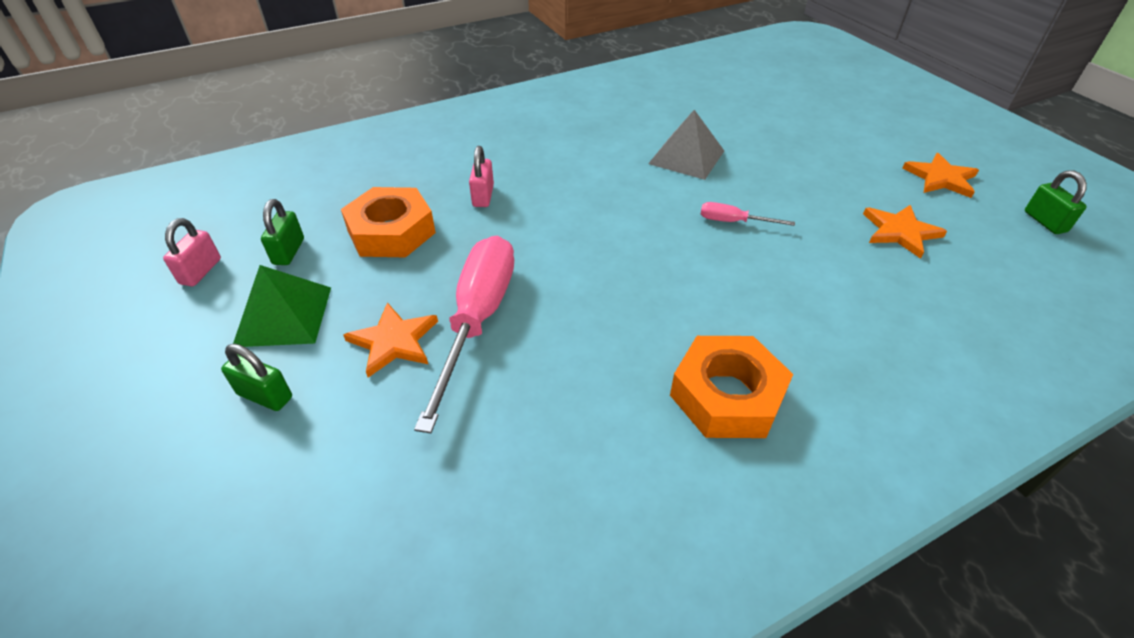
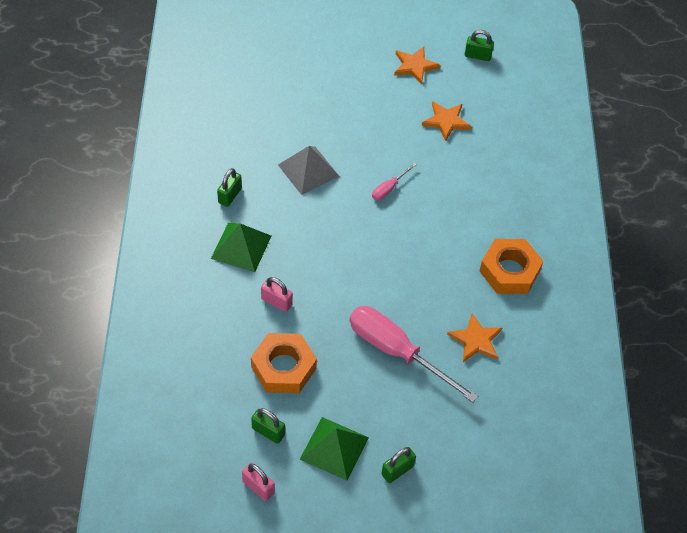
camera: 65 degrees left, 10 degrees up
orange star [343,302,438,378] -> orange star moved to [447,313,502,362]
none -> green pyramid [211,223,271,272]
none -> green padlock [217,168,242,207]

